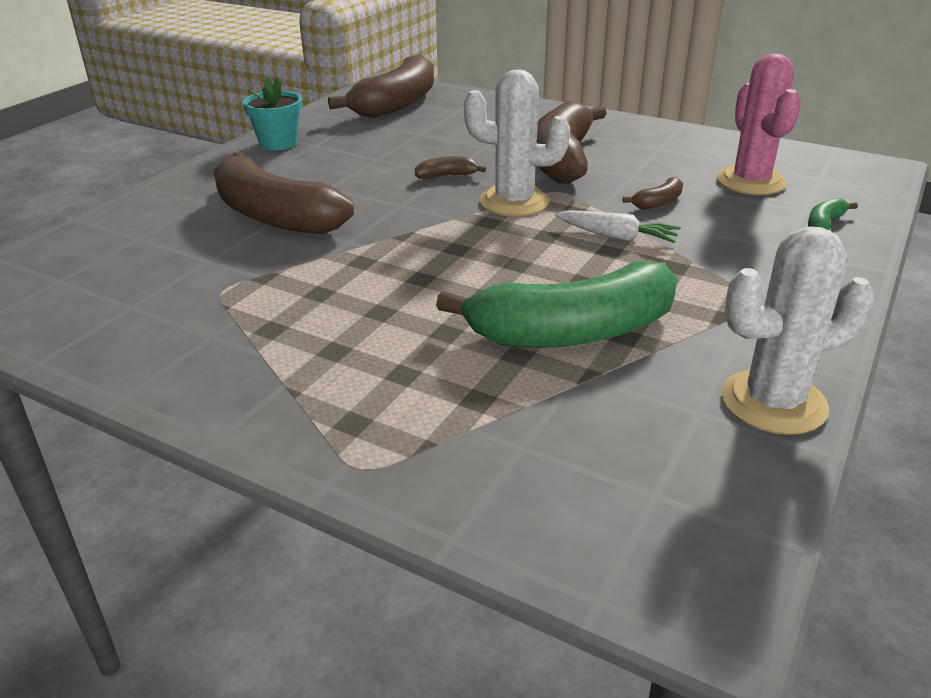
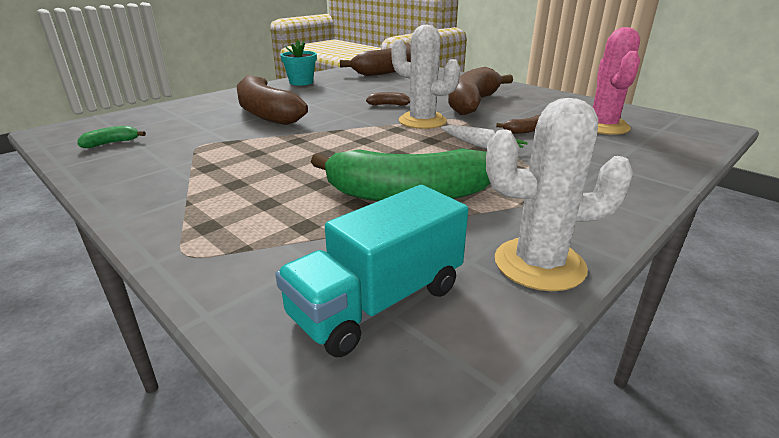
camera: 15 degrees right, 5 degrees down
green banana [808,197,858,230] -> green banana moved to [77,126,146,148]
none -> turquoise truck [275,185,468,357]

